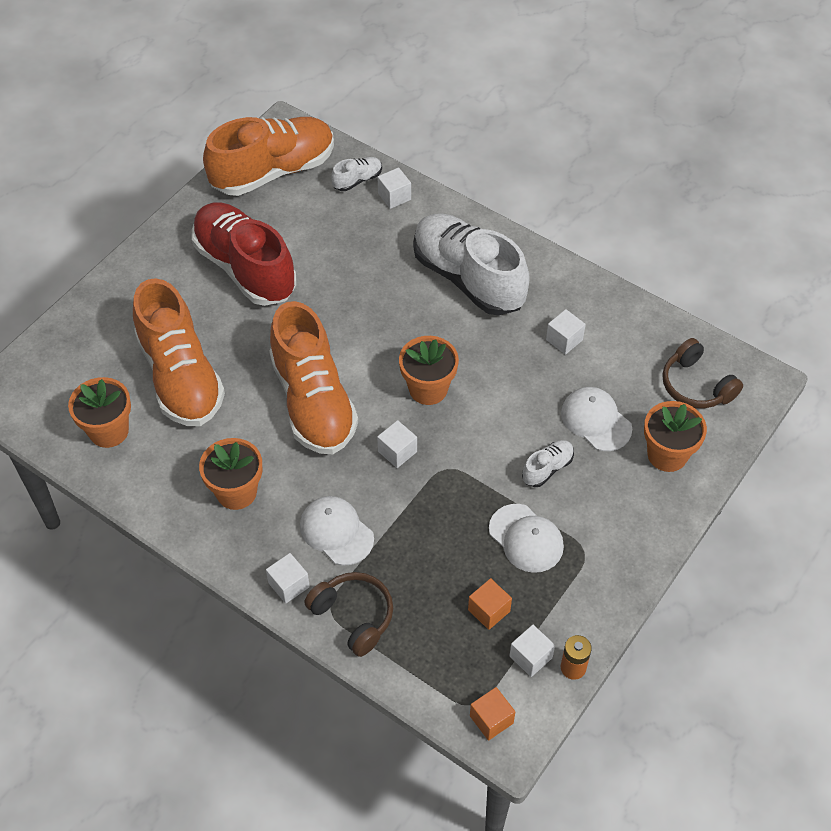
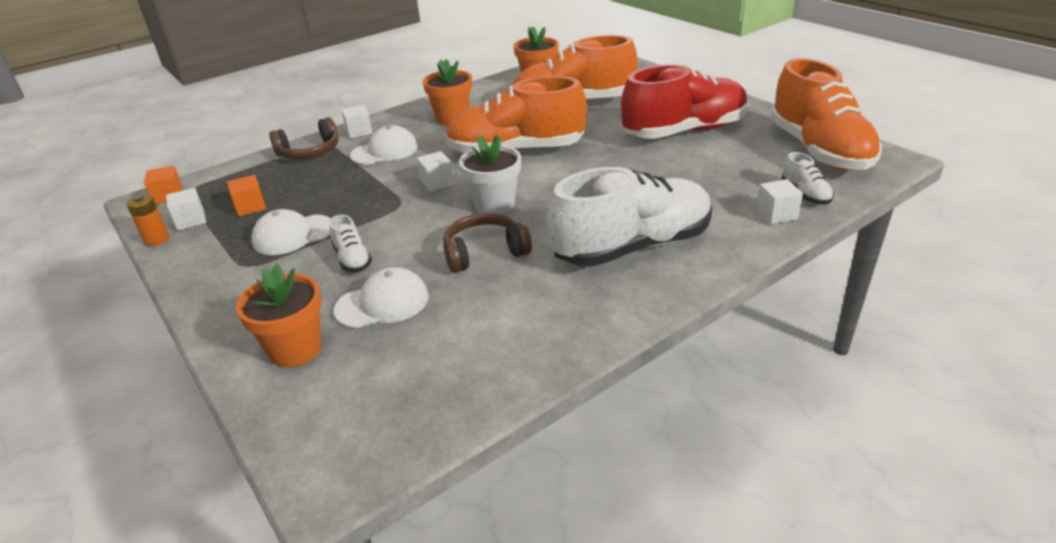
camera: 110 degrees right, 20 degrees down
orange flower pot [399,336,459,405] -> white flower pot [459,135,521,214]
white cube [546,309,586,355] -> none
brown headphones [662,338,743,408] -> brown headphones moved to [443,213,532,273]

